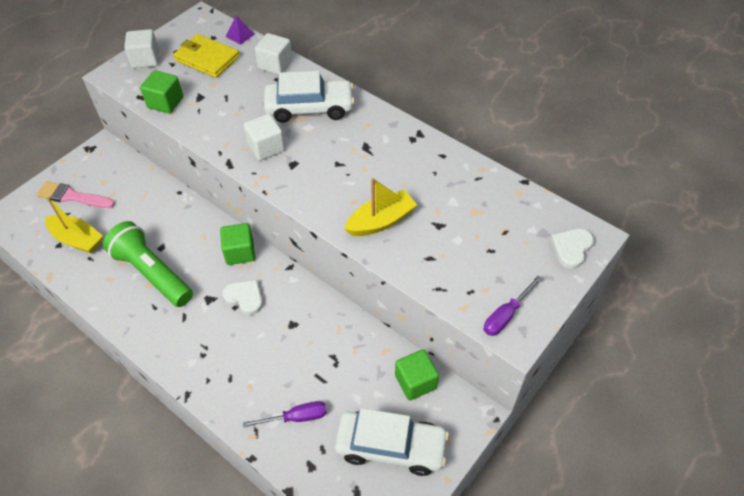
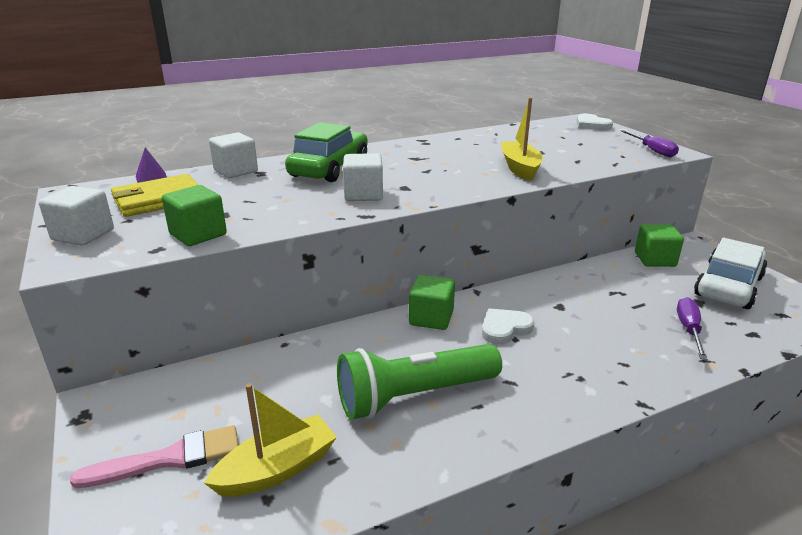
camera: 65 degrees left, 25 degrees down
pink brush [37,181,115,208] -> pink brush turned 150 degrees counterclockwise [70,425,238,488]
white car [264,71,355,123] -> green car [285,122,368,182]

